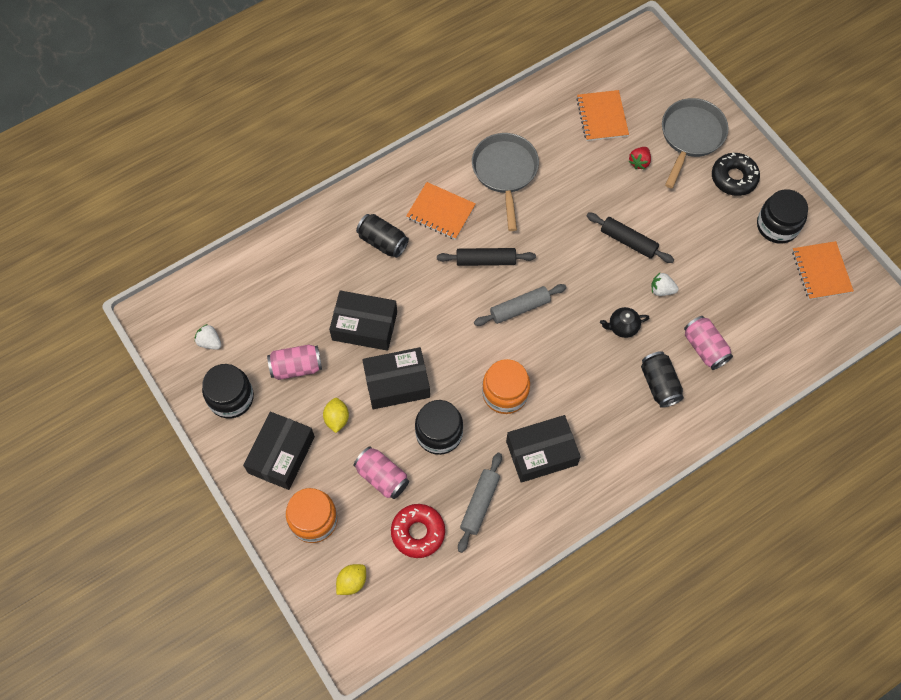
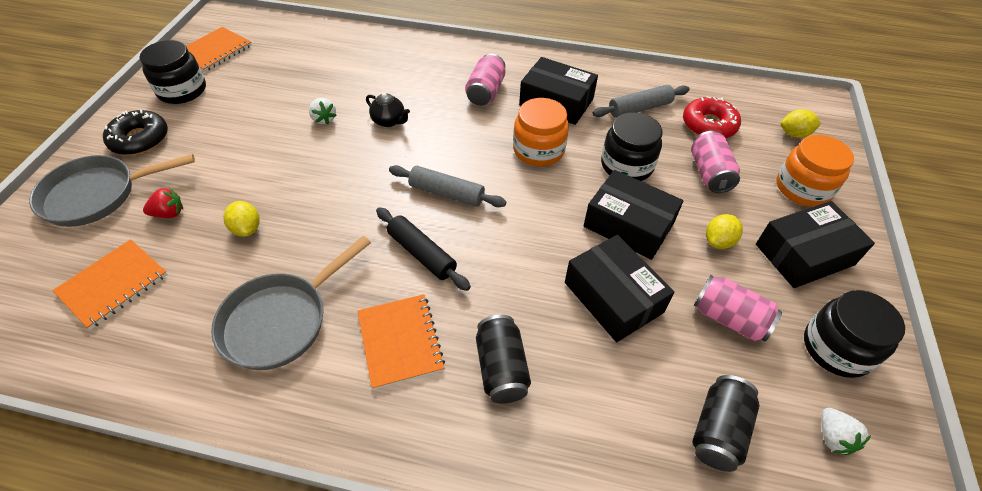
camera: 135 degrees left, 15 degrees down
black rolling pin [586,213,674,263] -> none
black can [641,351,684,408] -> black can moved to [692,375,759,472]
pink can [684,316,733,370] -> pink can moved to [465,53,505,106]
none -> yellow lemon [223,201,260,237]

